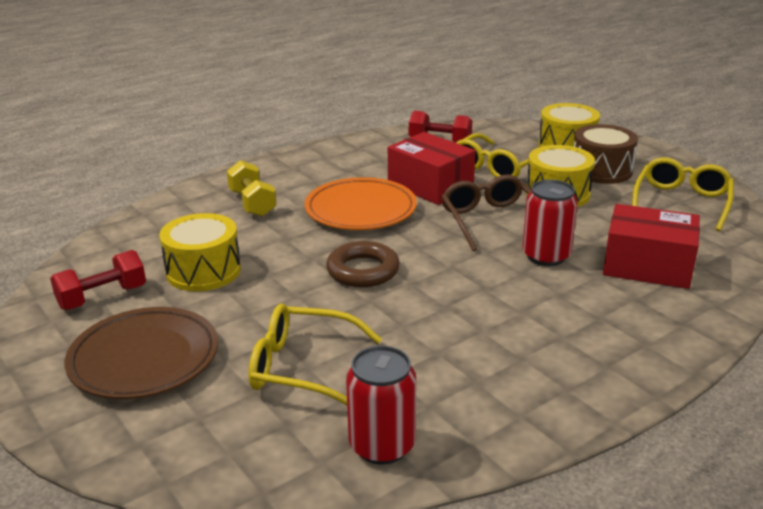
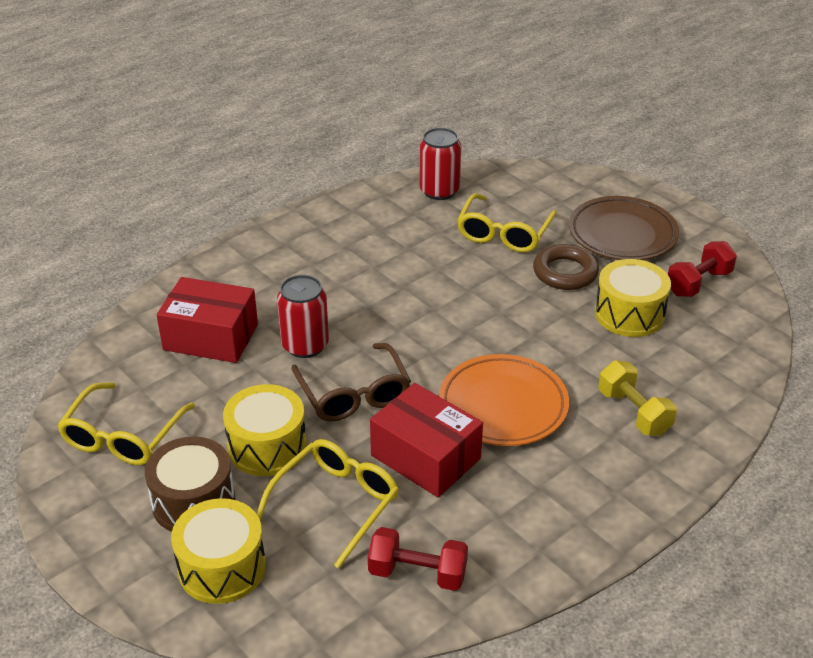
camera: 175 degrees right, 10 degrees up
yellow glasses [249,304,382,405] -> yellow glasses turned 105 degrees clockwise [457,193,557,253]
brown ring [326,241,400,287] -> brown ring moved to [533,244,599,290]

